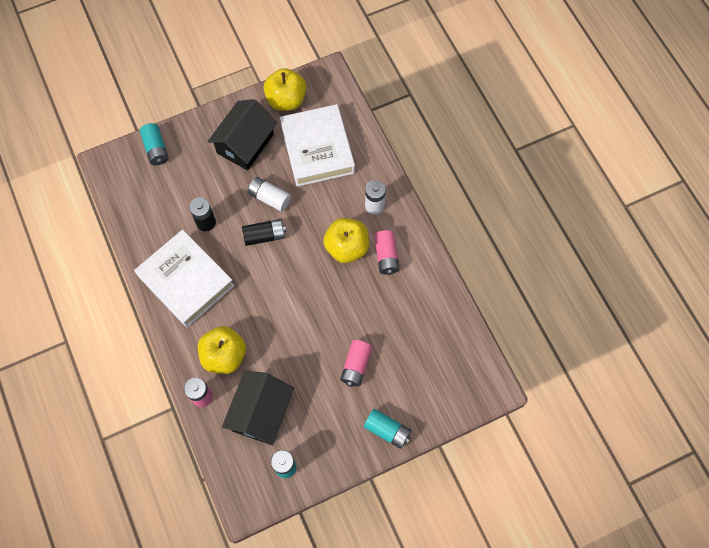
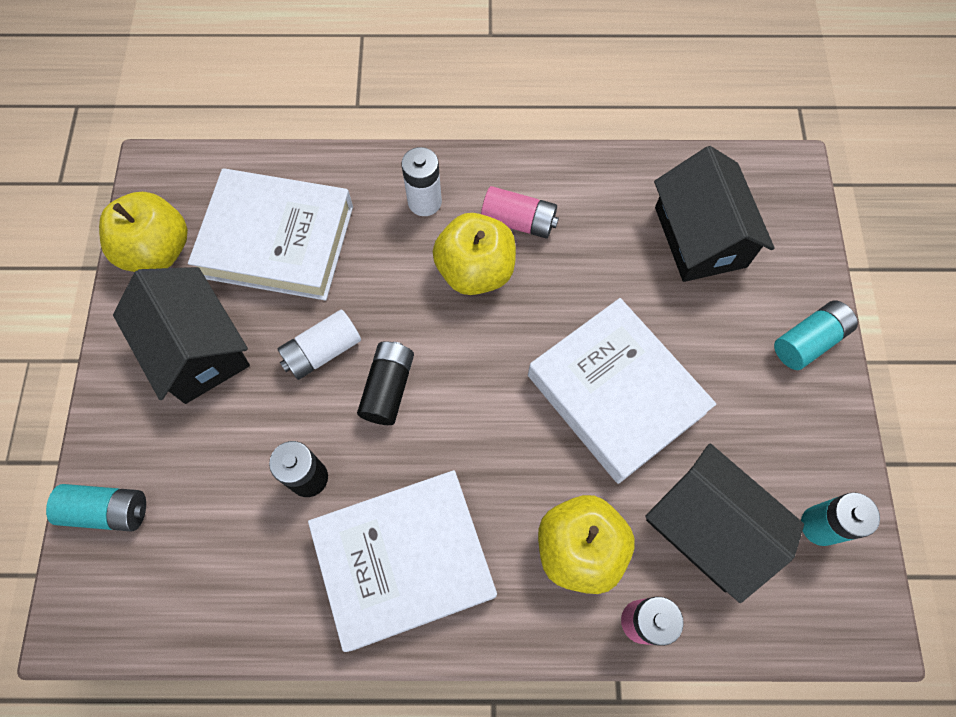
camera: 65 degrees left, 0 degrees up
pink battery [340,340,372,387] -> none
none -> white book [528,298,716,484]
none -> black house [654,146,775,282]

